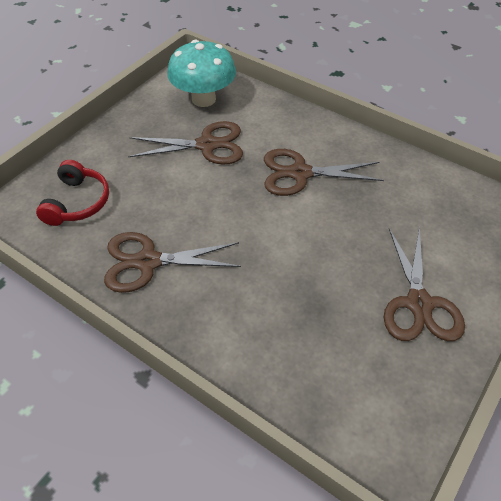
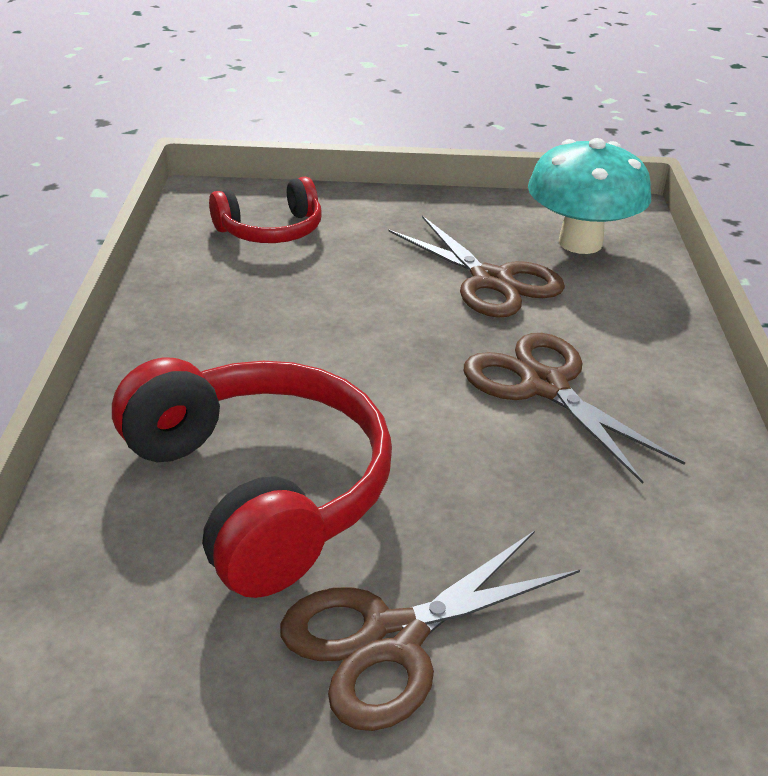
camera: 55 degrees right, 15 degrees down
brown scissors [104,232,241,293] -> none
none -> red headphones [112,357,392,598]

